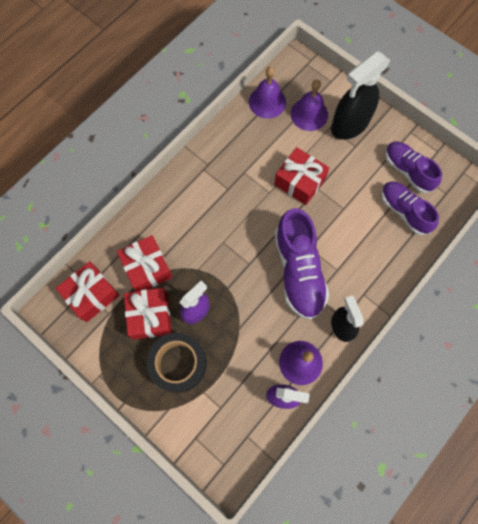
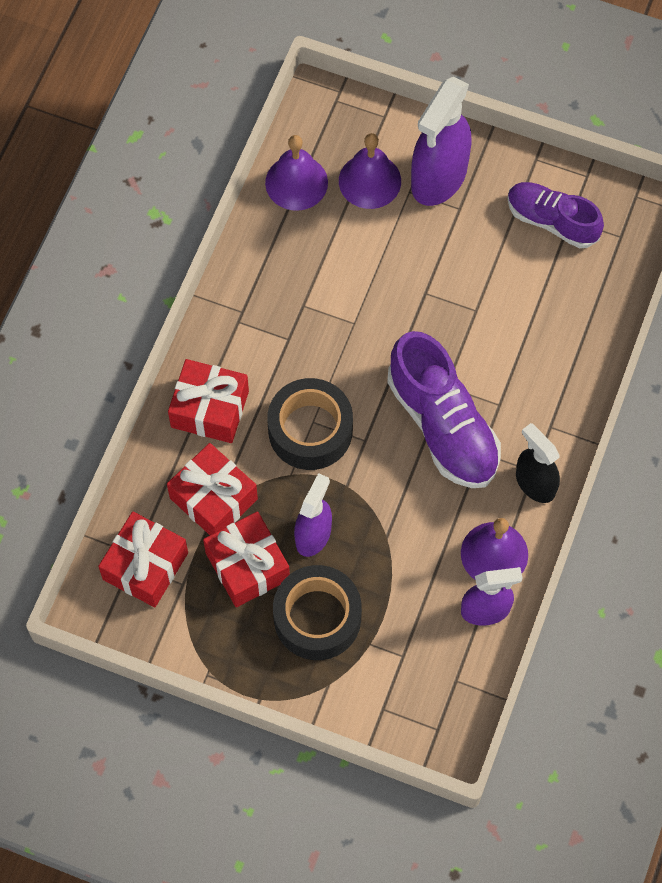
camera: 20 degrees left, 5 degrees down
red gift [274,147,329,205] -> red gift moved to [168,359,249,443]
black spray bottle [331,51,390,140] -> purple spray bottle [411,77,472,206]
purple shoe [381,182,439,235] -> none
none -> black tape [267,378,353,470]

